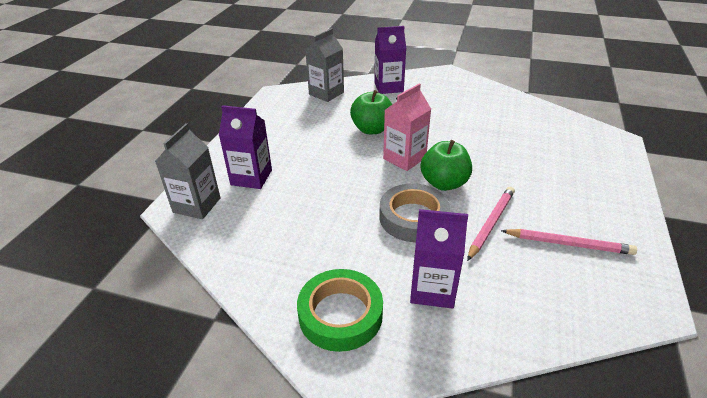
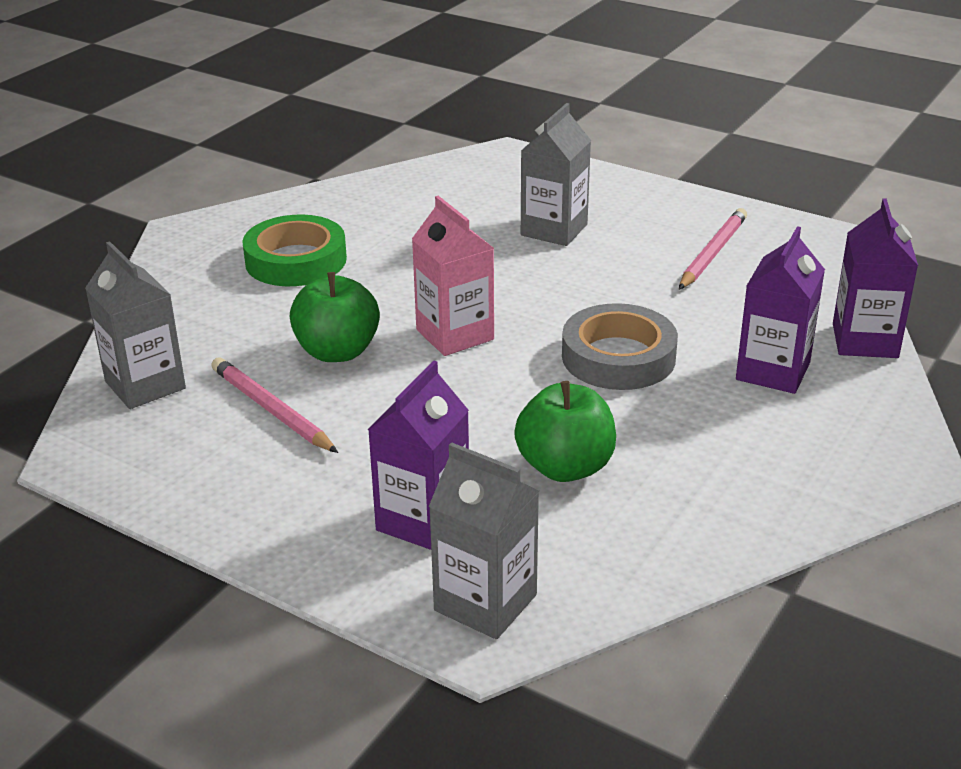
camera: 75 degrees left, 5 degrees down
green tape [297,269,383,352] -> green tape moved to [242,215,347,286]
purple carton [374,26,406,94] -> purple carton moved to [833,198,918,358]
green apple [420,140,472,191] -> green apple moved to [514,381,616,482]
pink pencil [467,187,515,261] -> pink pencil moved to [211,357,338,453]
none -> grey carton [521,103,591,246]

